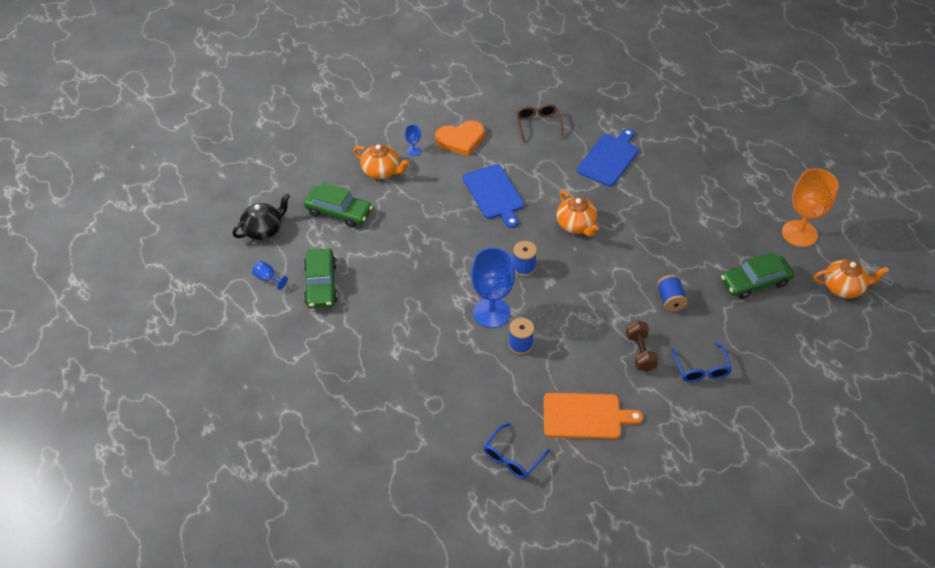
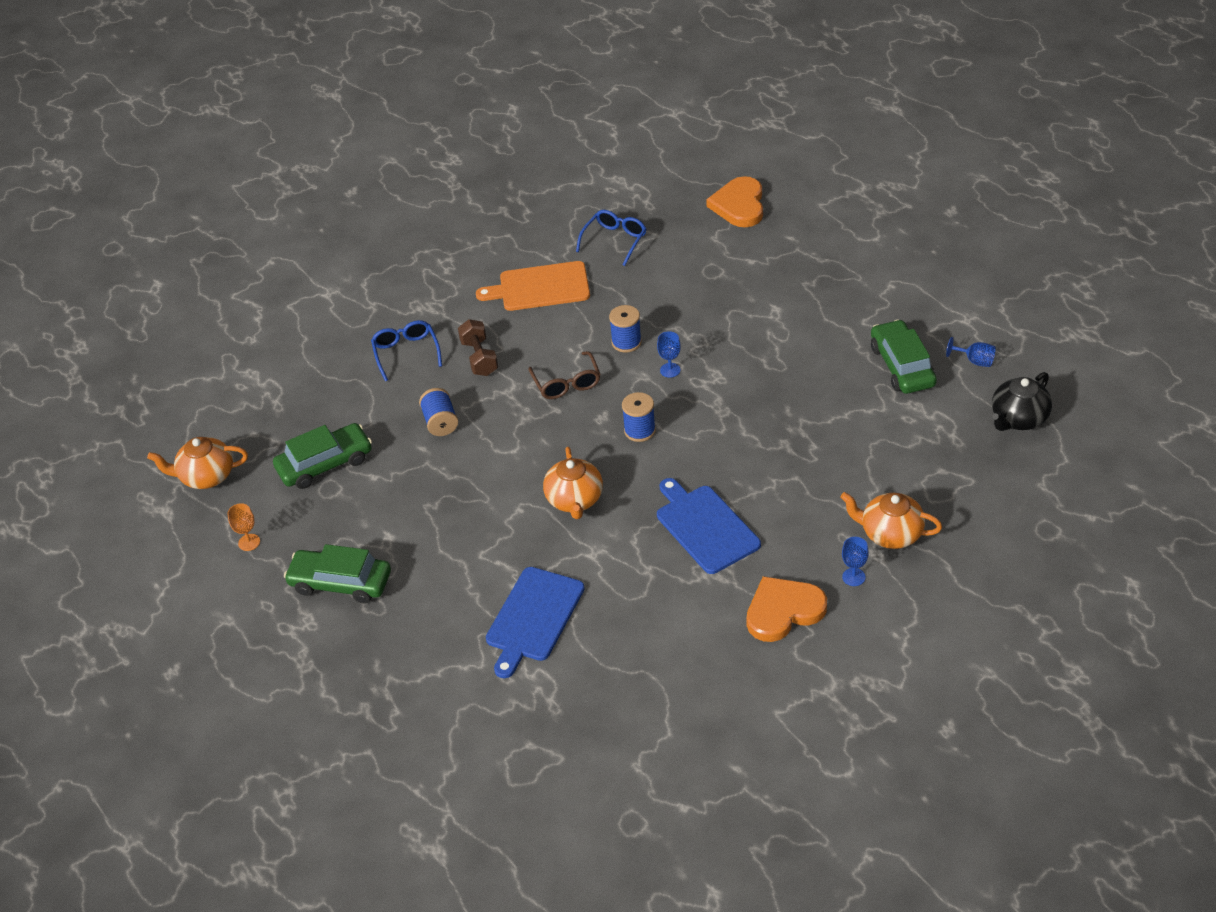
camera: 175 degrees right, 5 degrees down
green car [304,183,373,228] -> green car moved to [284,544,391,604]
blue goblet [471,247,515,328] -> blue goblet [657,331,681,378], size x0.42
brown glasses [516,104,563,143] -> brown glasses moved to [528,351,600,399]
orange teapot [557,191,599,237] -> orange teapot turned 150 degrees counterclockwise [543,447,603,519]
orange goblet [782,168,839,247] -> orange goblet [227,503,260,551], size x0.42
none -> orange heart [706,176,763,227]

